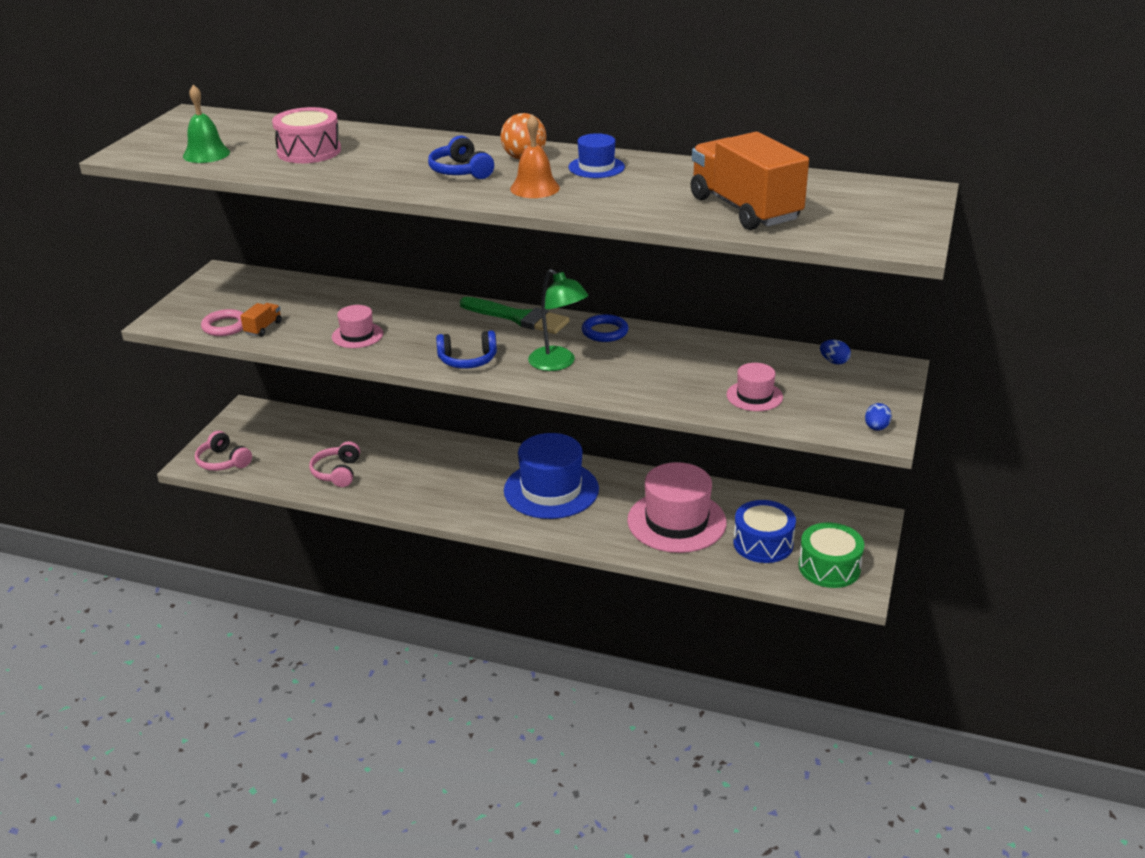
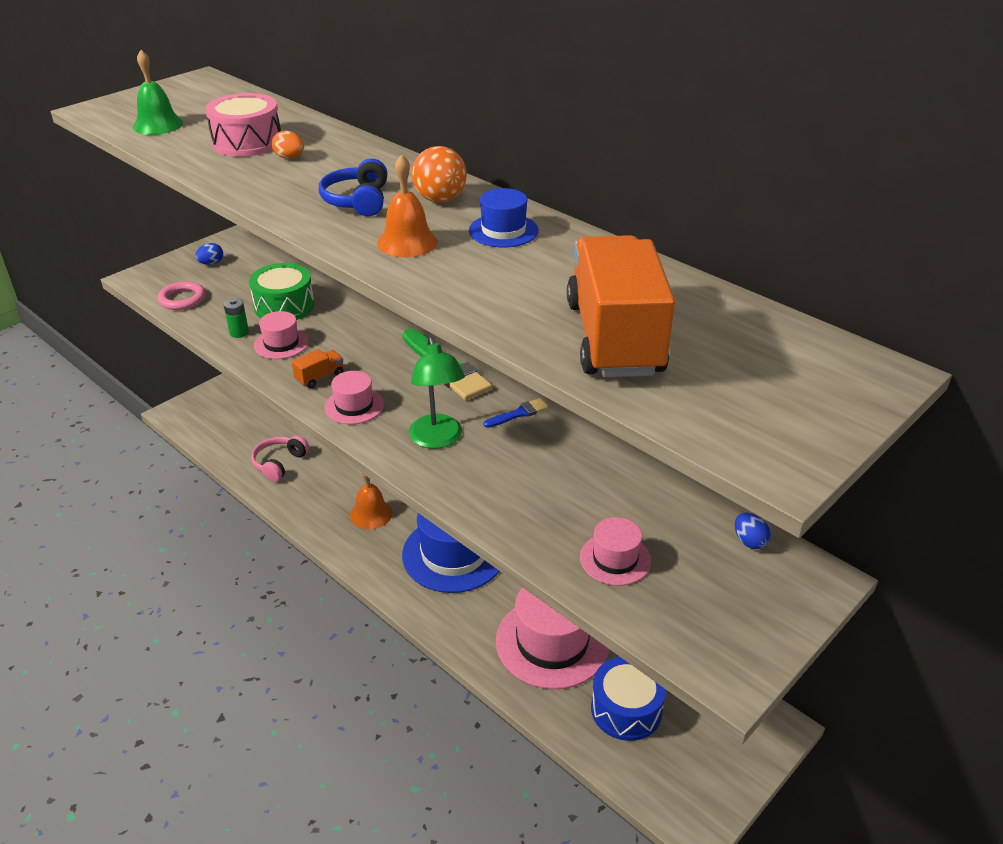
camera: 25 degrees right, 5 degrees up
pink headphones [195,431,252,471] -> none
orange truck [240,303,282,337] -> orange truck moved to [291,349,343,388]
blue headphones [436,331,497,369] -> pink hat [324,371,384,424]
blue ring [582,314,629,342] -> blue brush [484,398,548,428]
green drum [799,522,864,588] -> green drum moved to [249,263,315,320]
blue egg [865,403,892,431] -> blue egg moved to [195,243,223,265]
none -> green battery [224,298,249,338]
none -> orange egg [272,131,304,159]
none -> orange bell [350,473,393,529]

